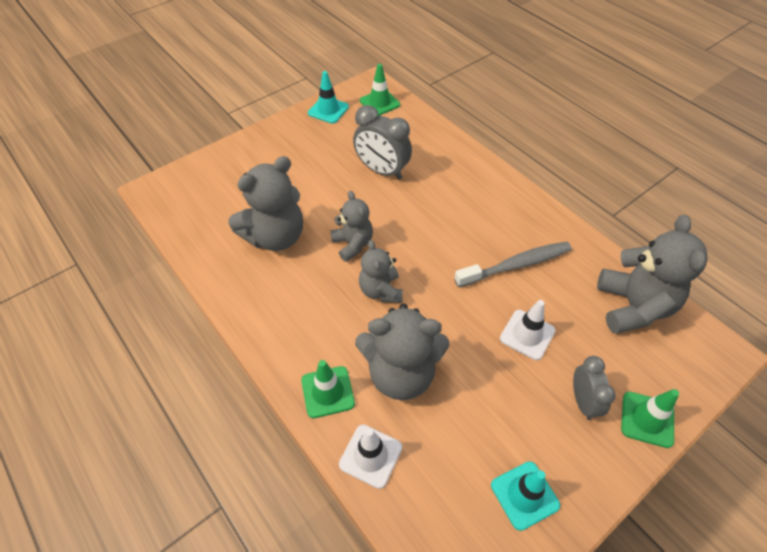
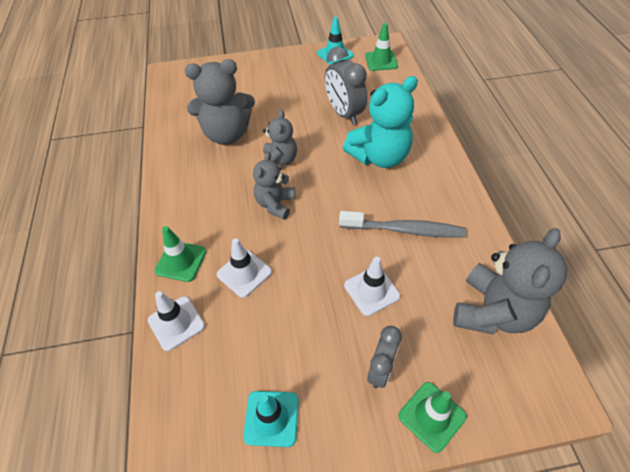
camera: 30 degrees right, 0 degrees up
grey teddy bear [355,304,449,400] -> white traffic cone [217,238,272,298]
none -> turquoise teddy bear [343,76,418,168]

